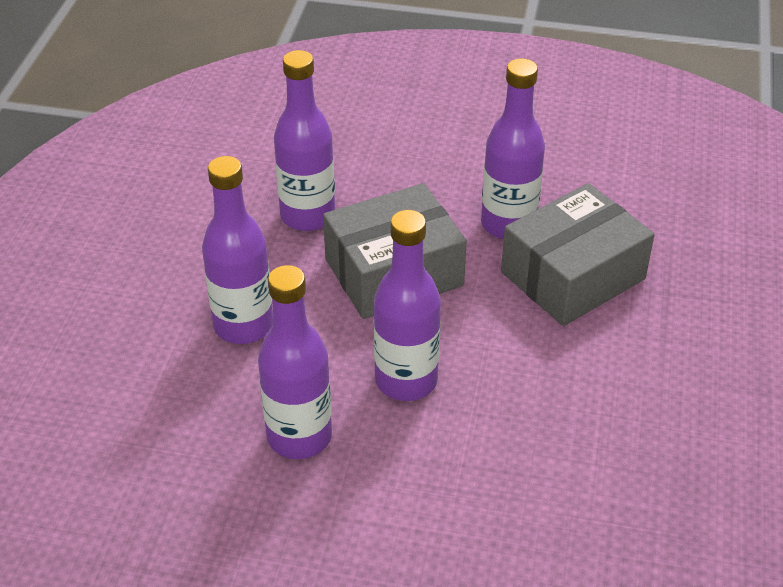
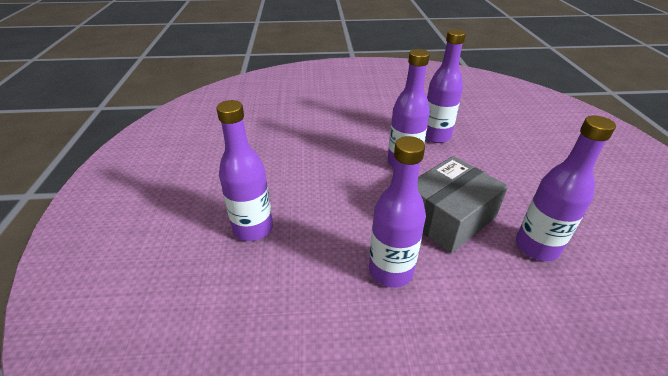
camera: 165 degrees right, 5 degrees down
purple bottle [202,156,273,344] -> purple bottle moved to [216,100,273,241]
grey box [501,183,655,326] -> none

